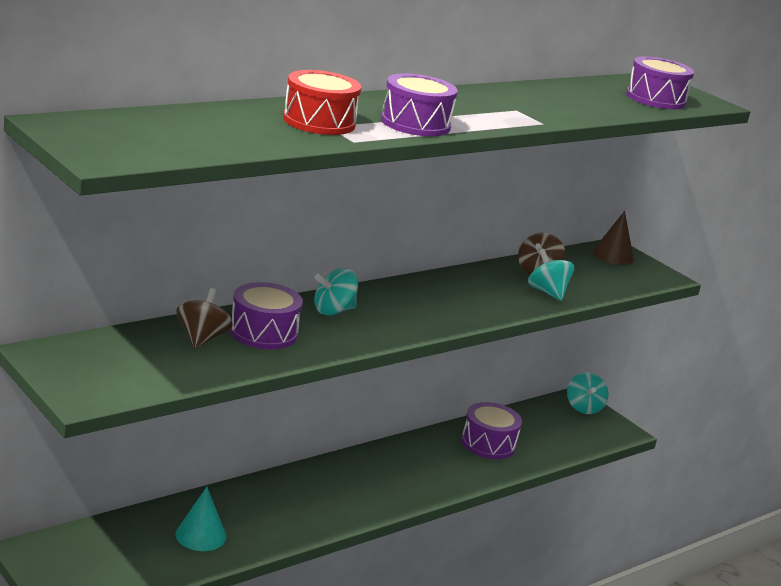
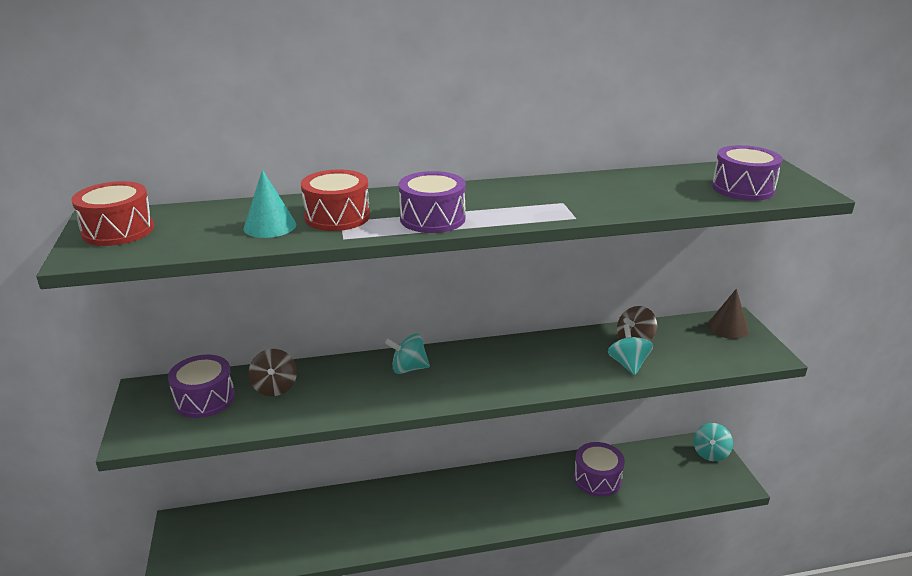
camera: 30 degrees right, 5 degrees up
turquoise cone [175,487,226,551] -> turquoise cone moved to [243,170,296,238]
brown spinning top [177,288,233,349] -> brown spinning top turned 135 degrees clockwise [249,349,297,396]
purple drum [230,282,303,349] -> purple drum moved to [168,355,235,418]
none -> red drum [71,181,154,246]

